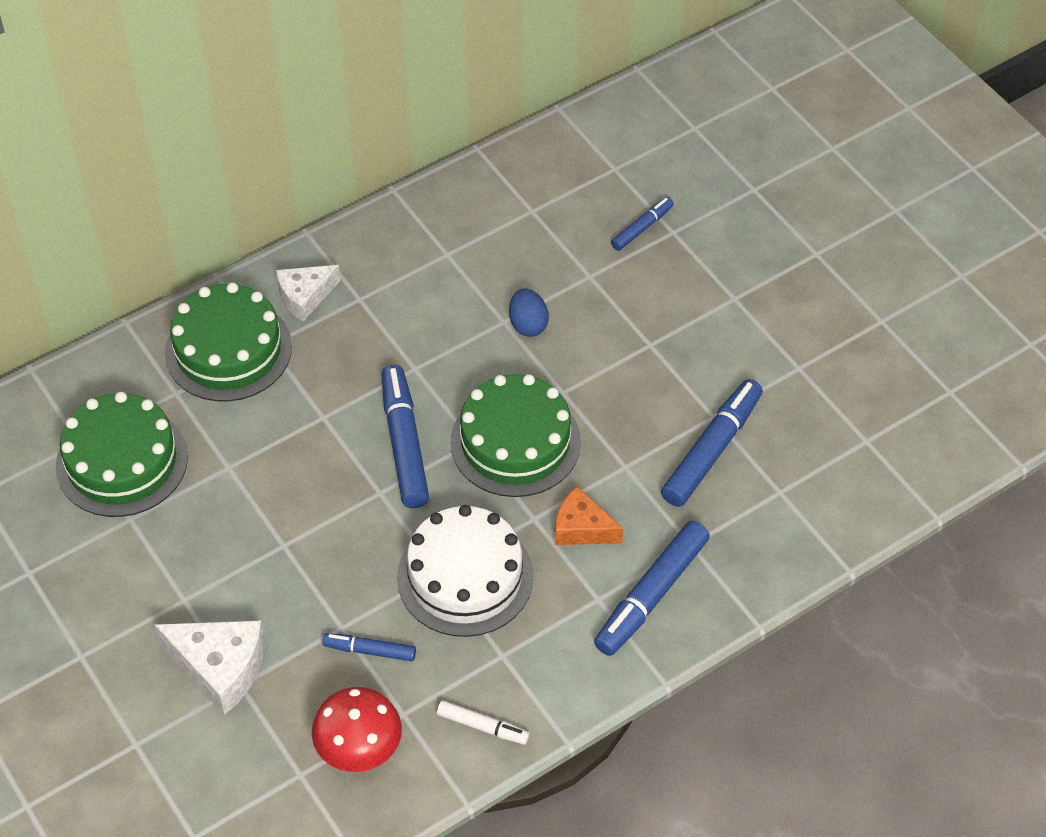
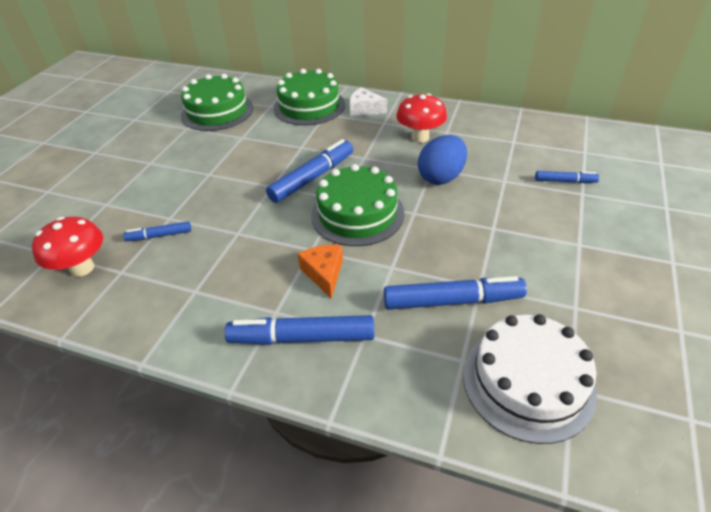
camera: 55 degrees right, 10 degrees down
white cheese [154,620,265,715] -> none
blue marker [322,633,416,661] -> blue marker turned 75 degrees counterclockwise [123,221,191,241]
white cake [397,505,533,637] -> white cake moved to [463,314,597,444]
white marker [437,700,530,745] -> none
blue egg [509,288,549,337] -> blue egg [418,135,467,185], size x1.60
none -> red mushroom [396,93,447,143]

